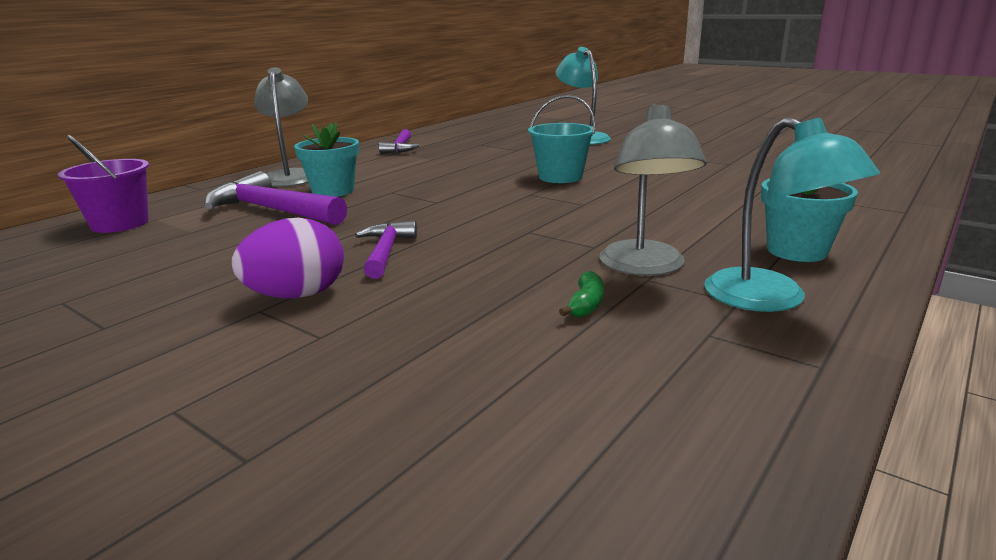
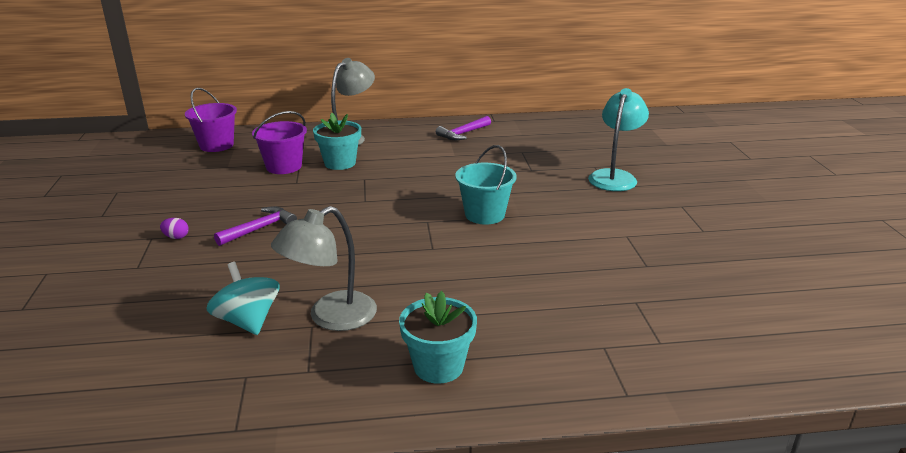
camera: 45 degrees right, 5 degrees up
purple hammer [204,171,347,225] -> purple bucket [252,111,307,174]
purple egg [232,218,344,299] -> purple egg [160,218,189,239], size x0.44
green banana [559,271,604,317] -> turquoise spinning top [206,262,280,335]
turquoise lamp [704,117,880,312] -> none

